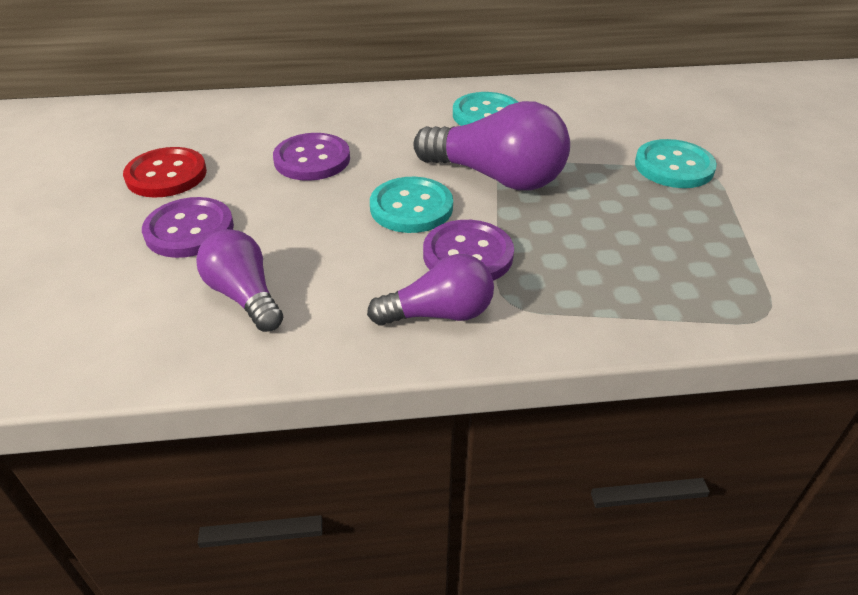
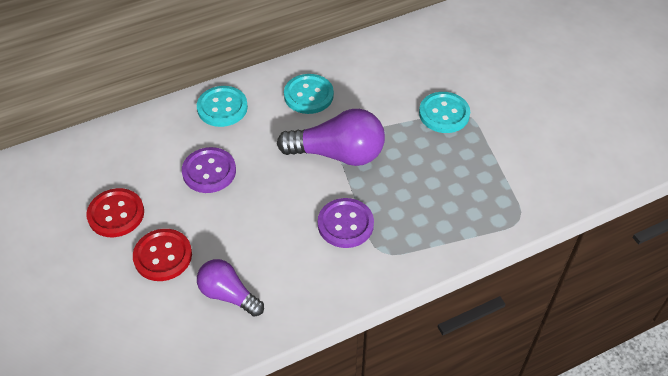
camera: 20 degrees left, 10 degrees up
purple button [142,197,234,258] -> red button [133,229,192,281]
purple light bulb [367,254,494,326] -> none
turquoise button [370,177,453,233] -> turquoise button moved to [197,86,248,127]

